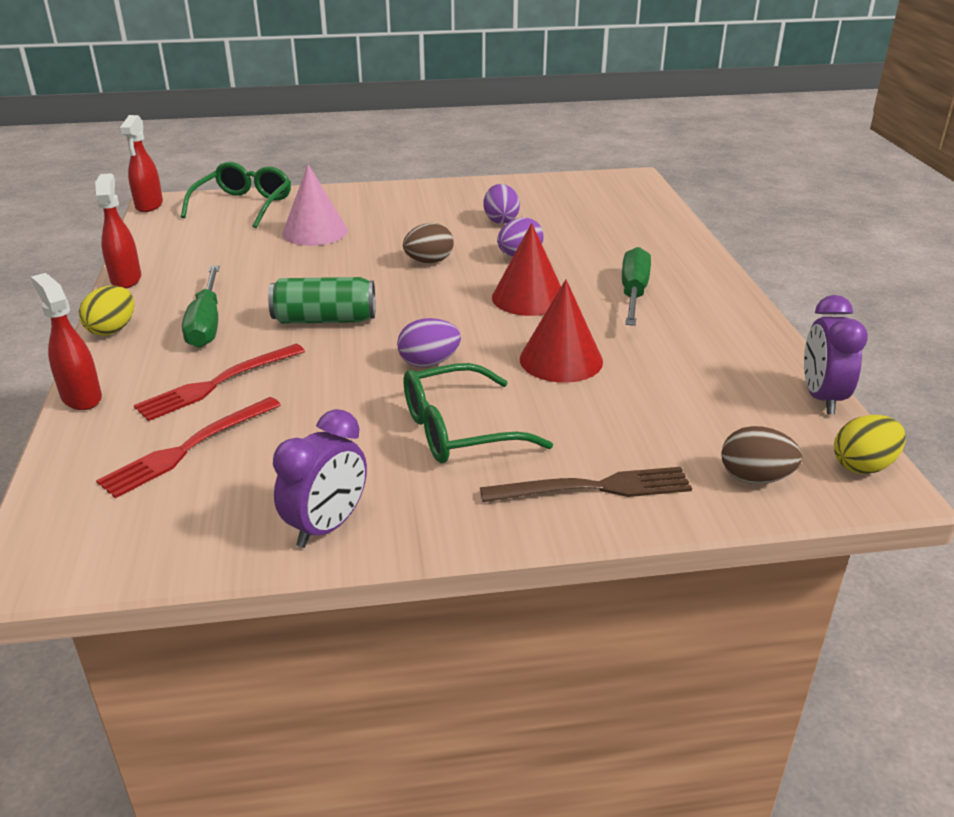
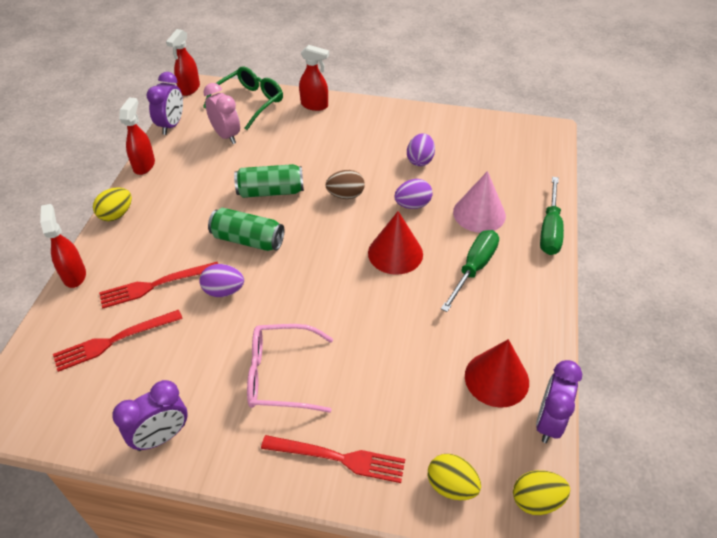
camera: 20 degrees right, 15 degrees up
green screwdriver [182,266,219,348] -> green screwdriver moved to [540,177,564,255]
pink cone [282,164,348,246] -> pink cone moved to [453,171,506,233]
purple egg [397,318,461,367] -> purple egg moved to [199,264,244,297]
green glasses [404,363,553,463] -> pink glasses [247,324,333,413]
brown fork [480,467,692,502] -> red fork [261,435,405,483]
red cone [520,279,603,383] -> red cone moved to [465,339,529,408]
brown egg [721,426,802,484] -> yellow egg [428,454,481,500]
none -> purple clock [147,72,183,135]
none -> pink clock [203,83,240,144]
none -> green can [234,164,304,198]
none -> red spray bottle [299,45,329,111]

